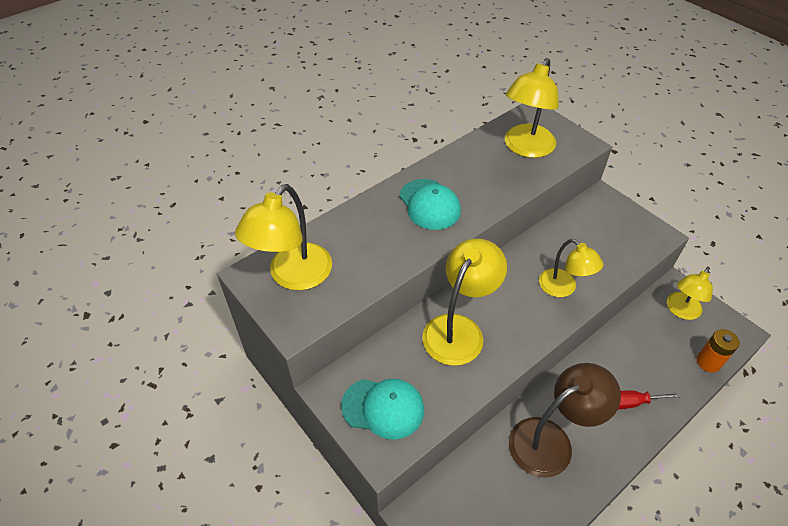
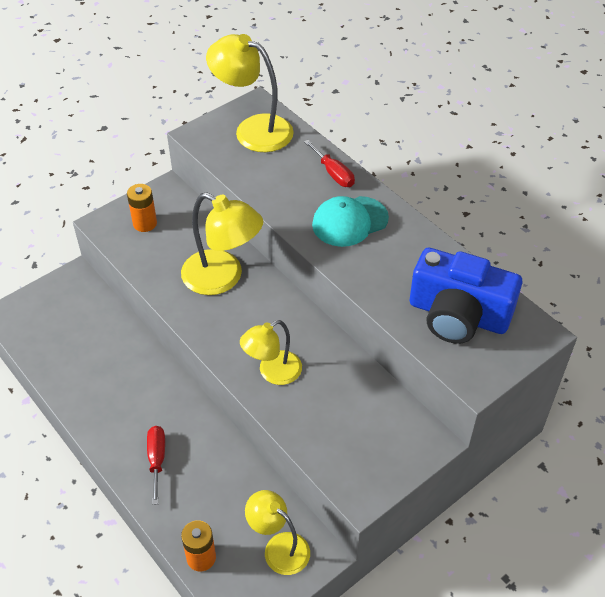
camera: 90 degrees right, 0 degrees up
turquoise cap [341,379,424,440] -> orange battery [127,184,157,232]
yellow lamp [505,58,559,158] -> blue camera [410,248,522,344]
brown lamp [509,363,621,478] -> none
none -> red screwdriver [304,140,355,187]

